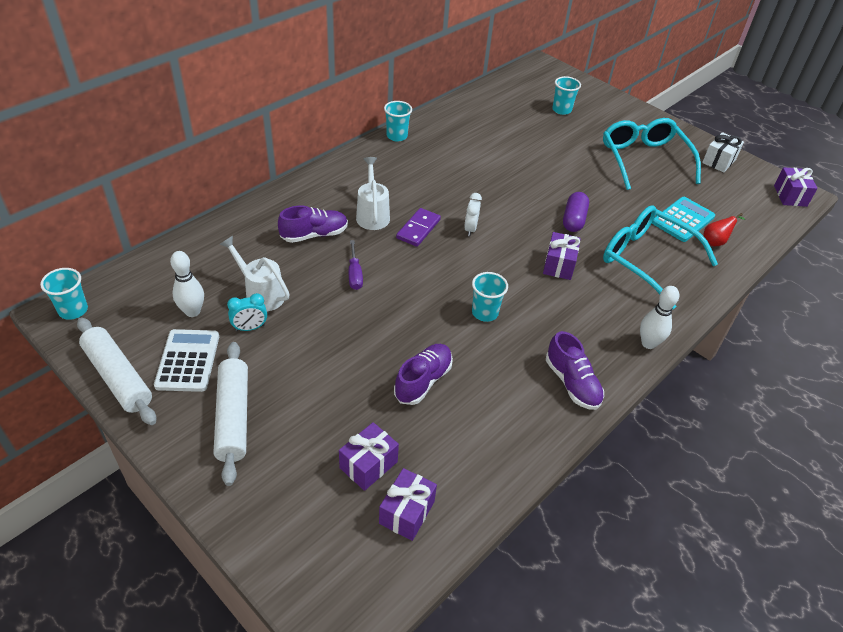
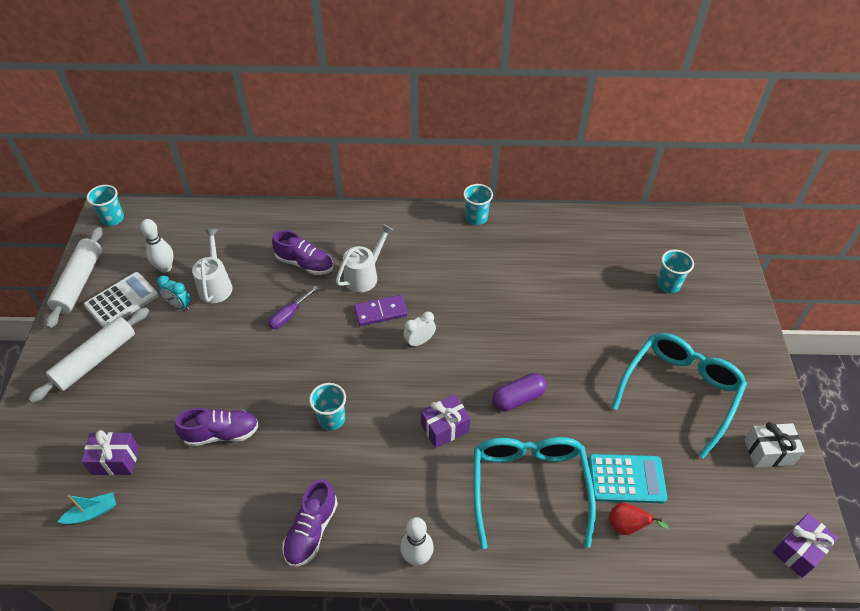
camera: 50 degrees right, 5 degrees up
purple gift [379,468,437,541] -> turquoise boat [58,492,116,524]

